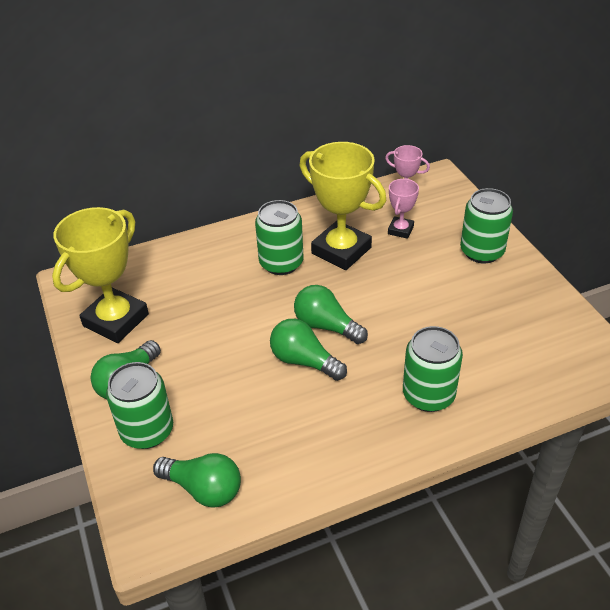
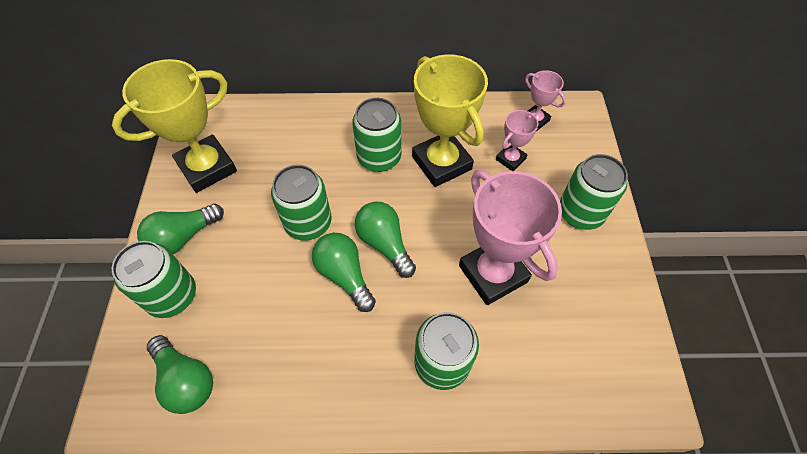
camera: 20 degrees right, 15 degrees up
none -> green can [271,165,332,241]
none -> pink trophy [459,170,562,305]

